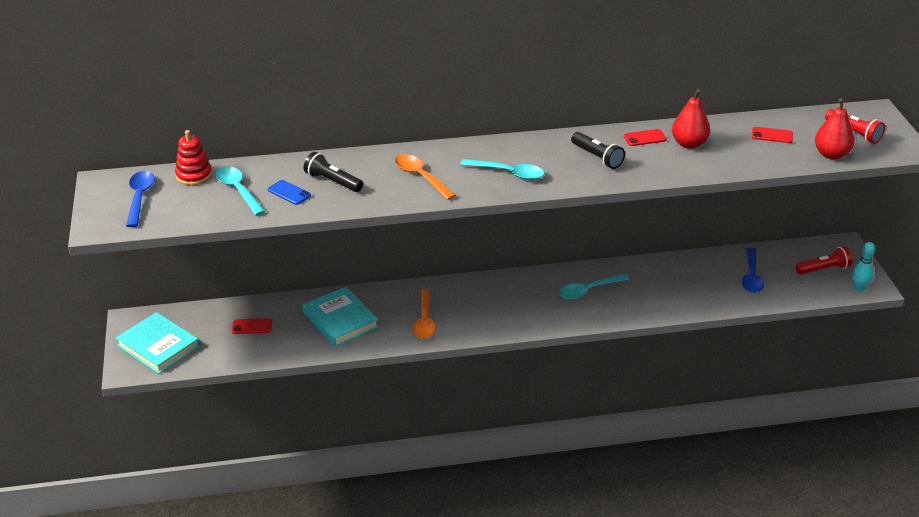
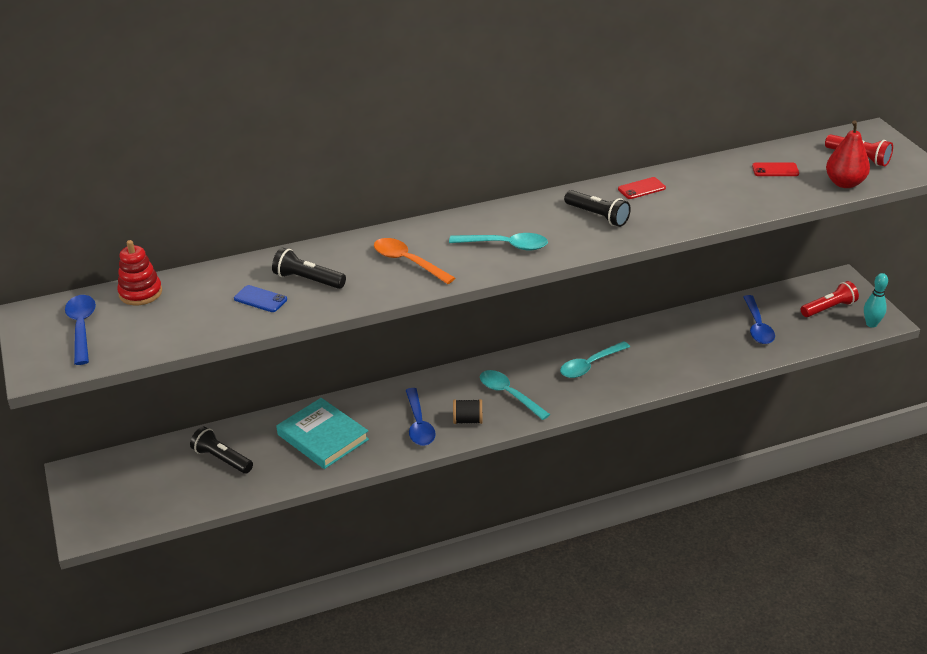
camera: 10 degrees left, 0 degrees up
turquoise book [116,312,199,374] -> none
turquoise spoon [216,166,265,216] -> turquoise spoon moved to [480,370,550,420]
red phone [232,318,272,334] -> black flashlight [190,427,253,474]
orange spoon [413,289,436,339] -> blue spoon [406,388,436,446]
red pear [672,89,710,149] -> none
none -> black spool [453,399,482,424]

